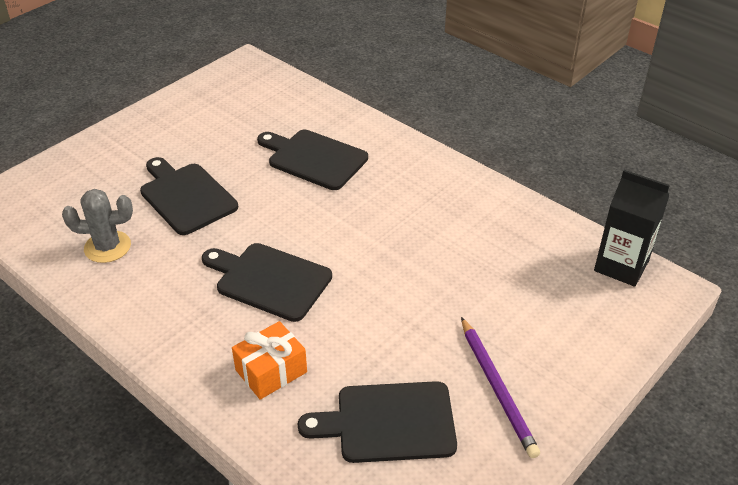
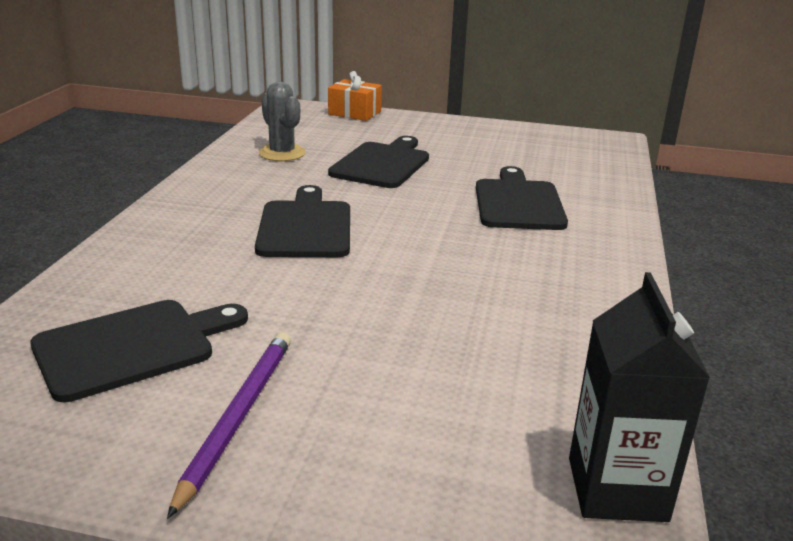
camera: 60 degrees right, 15 degrees down
orange gift [232,321,307,400] -> orange gift moved to [328,71,382,121]
black cutting board [298,381,457,463] -> black cutting board turned 90 degrees clockwise [30,300,248,402]
purple pencil [461,317,540,458] -> purple pencil turned 150 degrees clockwise [167,332,291,519]

